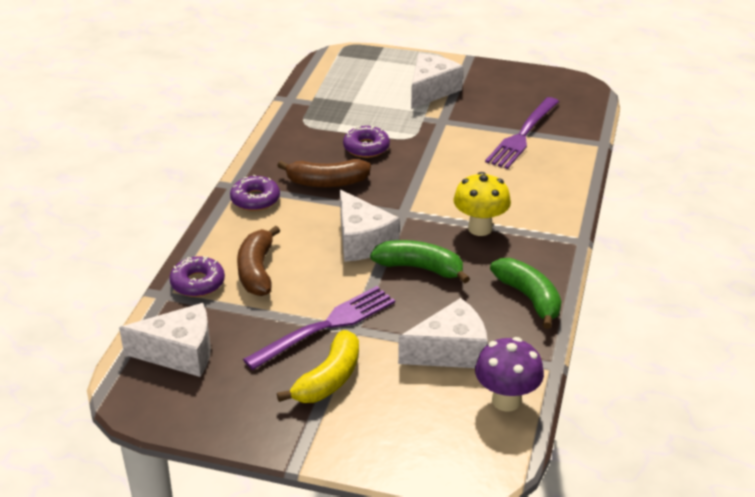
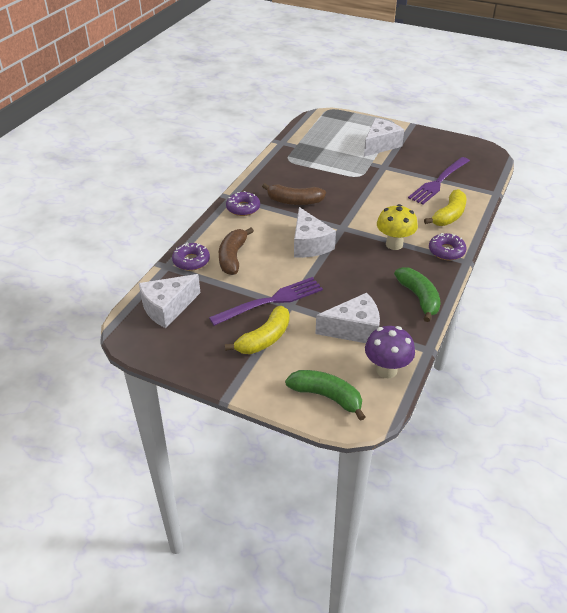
camera: 10 degrees right, 5 degrees up
white cheese [119,303,211,377] -> white cheese turned 135 degrees clockwise [139,274,200,328]
purple donut [343,125,390,158] -> purple donut moved to [429,233,467,260]
green banana [370,240,470,284] -> green banana moved to [285,370,365,421]
none -> yellow banana [424,189,467,226]

